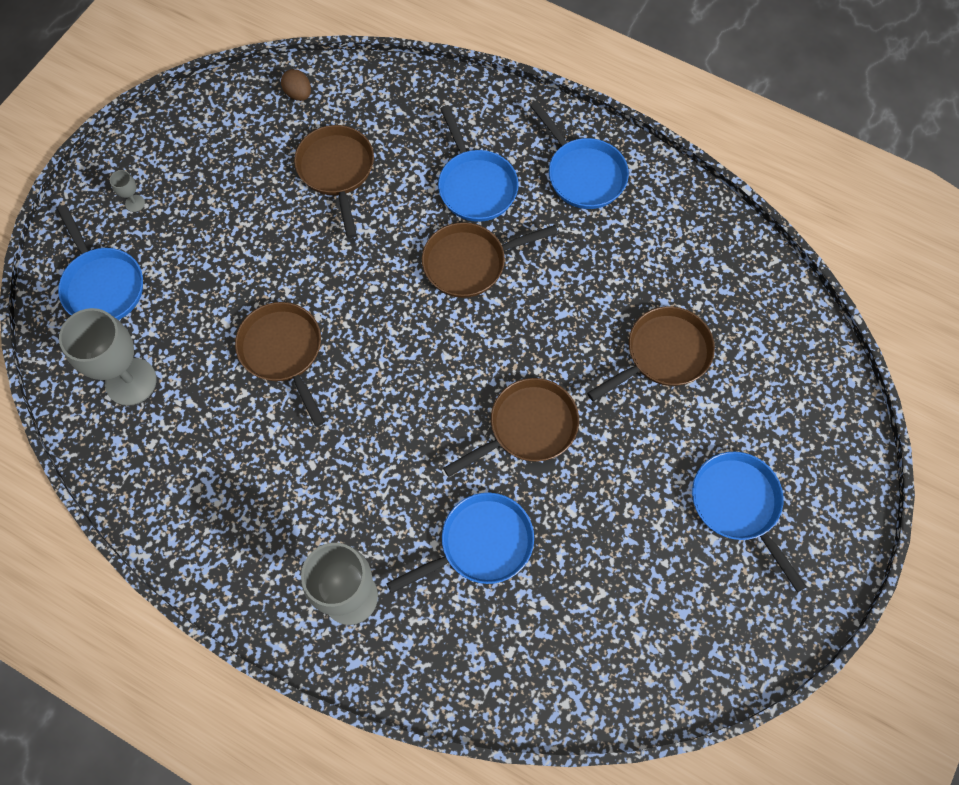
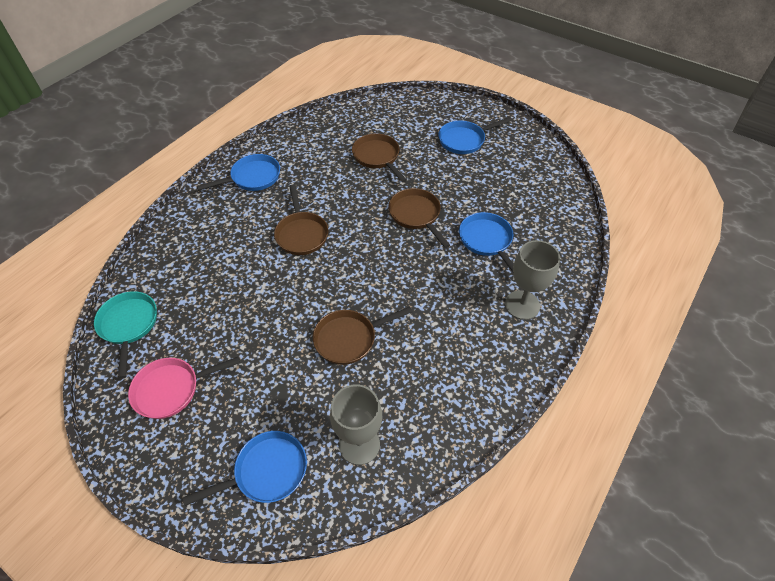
camera: 85 degrees left, 15 degrees down
grey goblet [110,170,145,212] -> none
brown egg [281,69,311,101] -> turquoise pan [94,291,157,379]
brown pan [294,125,374,238] -> none
blue pan [438,105,519,222] -> none
none -> pink pan [128,357,240,419]

